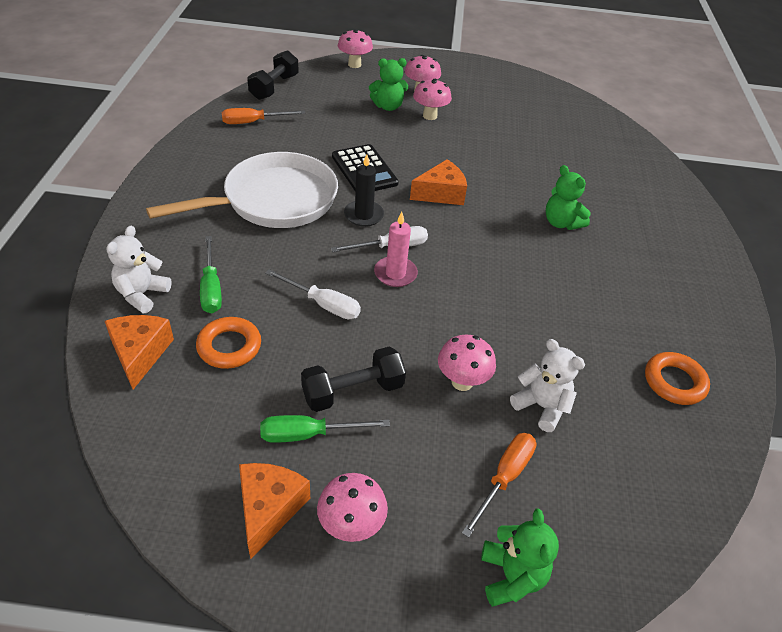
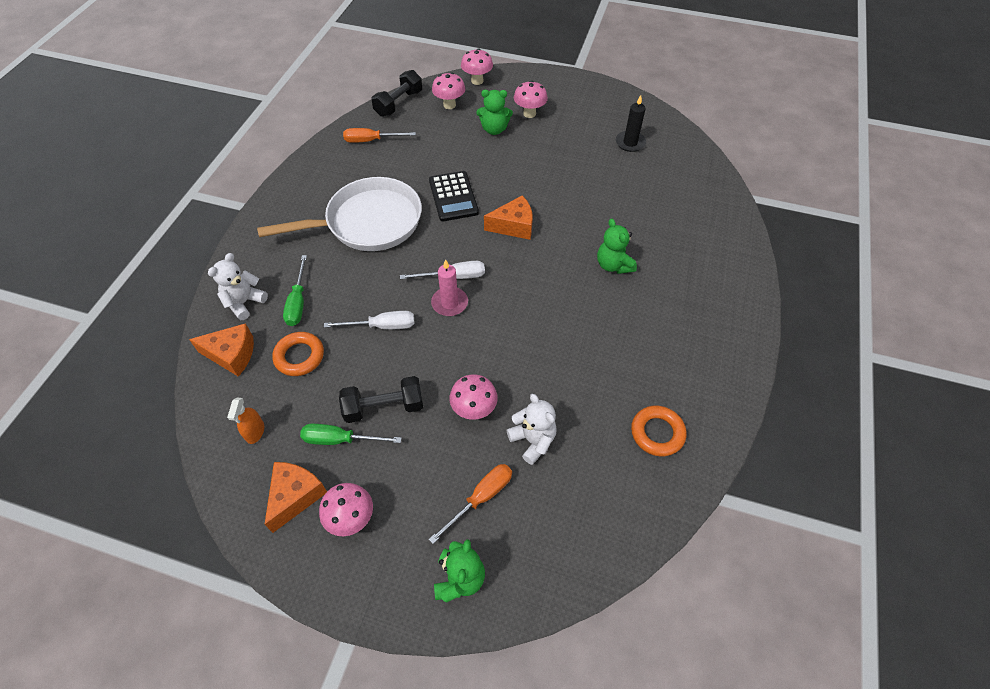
camera: 15 degrees right, 10 degrees up
orange cheese [105,315,174,389] -> orange cheese turned 90 degrees clockwise [189,323,254,377]
white screwdriver [265,269,361,319] -> white screwdriver turned 45 degrees counterclockwise [324,311,414,330]
black candle [344,154,384,227] -> black candle moved to [616,95,646,152]
pink mushroom [413,79,452,120] -> pink mushroom moved to [432,72,465,109]
none -> orange spray bottle [227,398,264,444]

